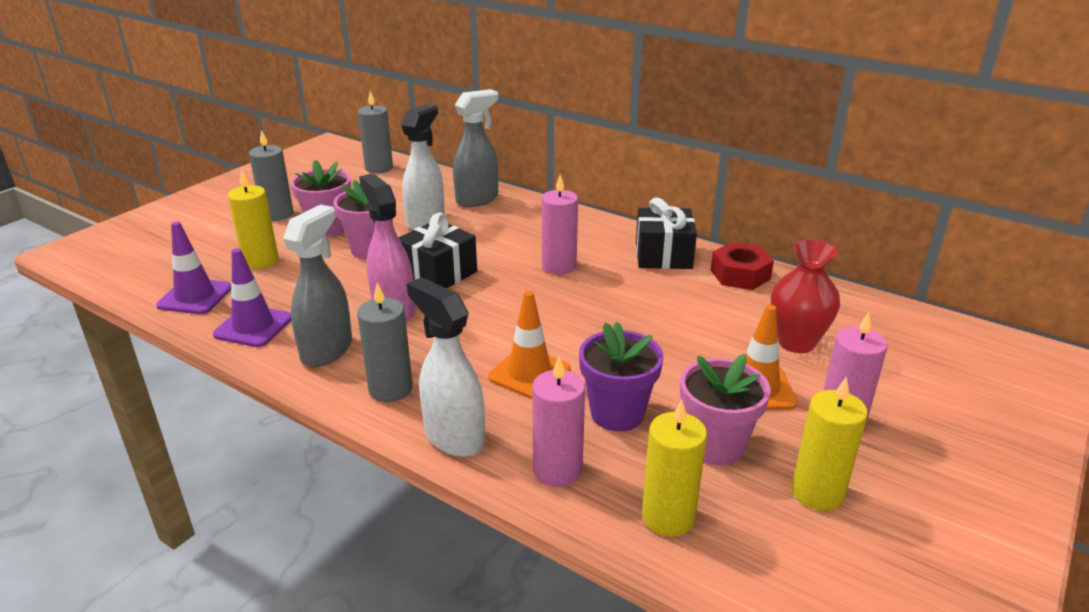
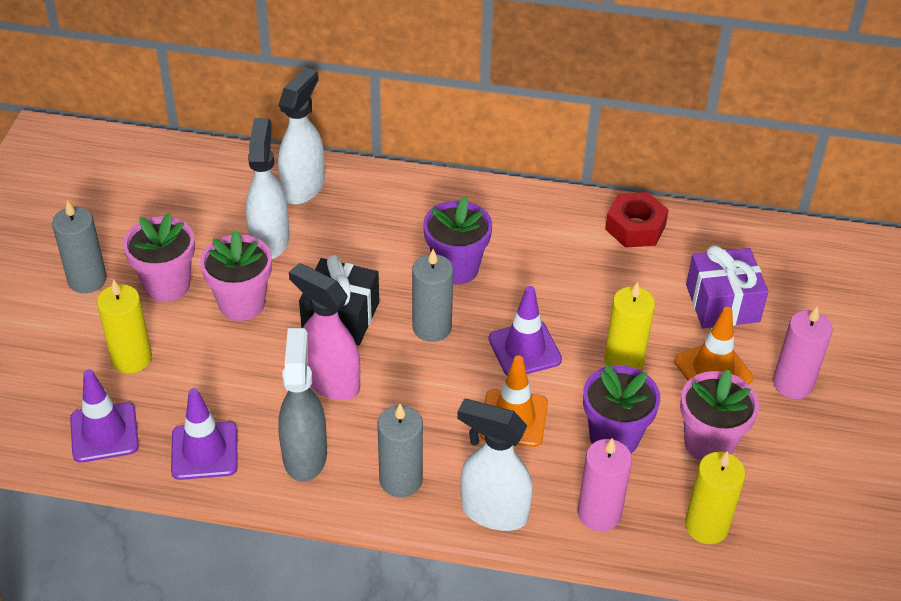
camera: 25 degrees left, 15 degrees up
grey candle [358,91,393,173] -> grey candle moved to [412,249,453,342]
grey spray bottle [453,89,498,207] -> white spray bottle [278,68,325,205]
pink candle [542,175,578,274] -> purple flower pot [423,196,492,285]
black gift [636,198,697,269] -> none
red vase [771,239,840,353] -> purple gift [686,245,769,328]
yellow candle [792,376,868,511] -> yellow candle moved to [604,282,655,370]
none -> purple traffic cone [488,286,562,375]

